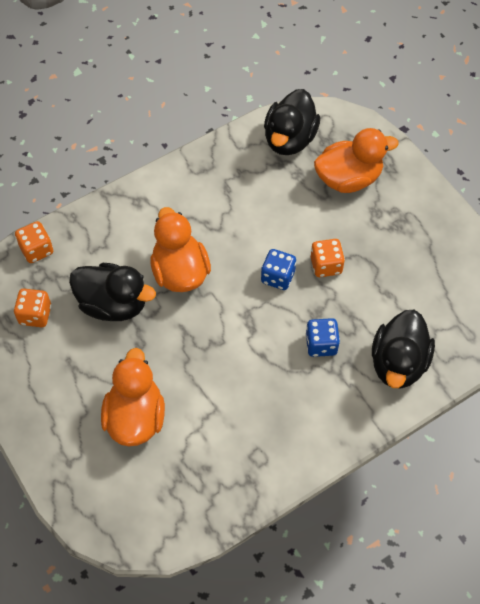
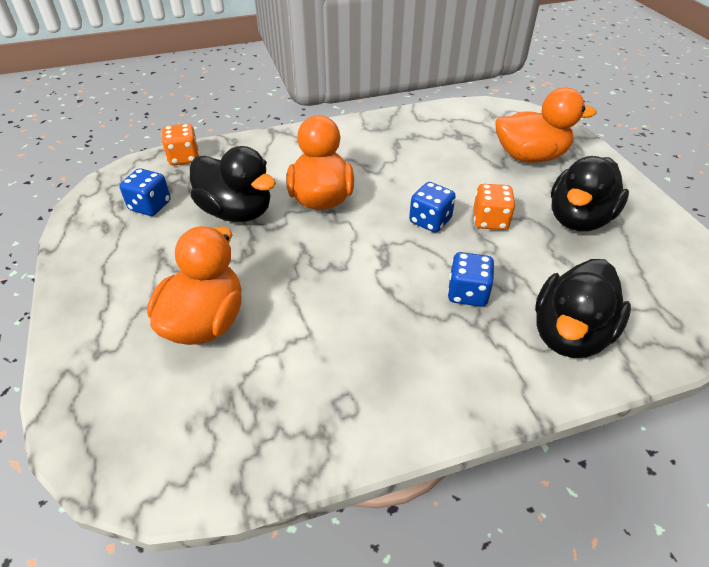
camera: 15 degrees right, 15 degrees down
orange dice [14,289,51,327] -> blue dice [119,168,170,216]
black duck [264,89,320,155] -> black duck moved to [551,156,629,232]

